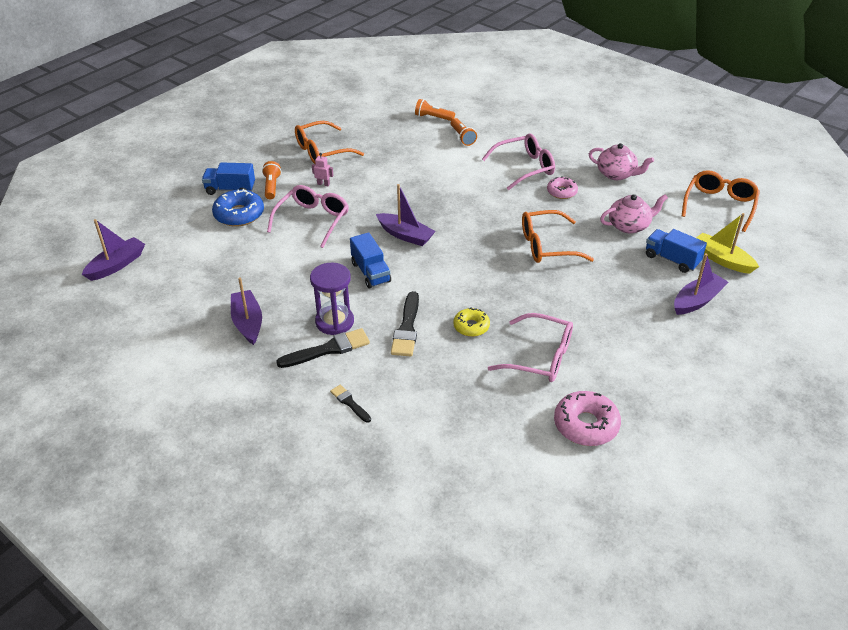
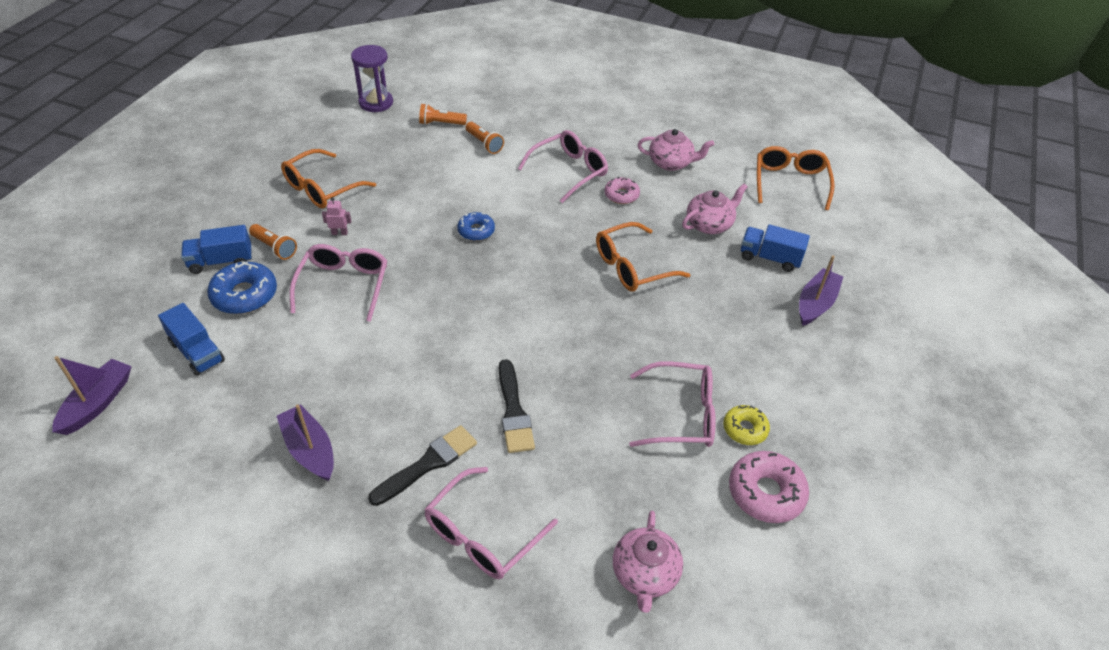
camera: 20 degrees left, 5 degrees up
orange flashlight [262,161,281,200] -> orange flashlight turned 150 degrees clockwise [249,224,297,260]
purple hourglass [310,263,354,335] -> purple hourglass moved to [351,45,393,112]
black brush [330,385,371,423] -> pink glasses [424,467,558,579]
blue truck [350,232,391,288] -> blue truck moved to [158,303,225,376]
purple boat [376,184,436,246] -> none
yellow donut [453,308,490,337] -> yellow donut moved to [723,405,770,445]
yellow boat [696,213,759,274] -> none
none -> blue donut [457,212,495,241]
none -> pink teapot [613,511,683,613]

